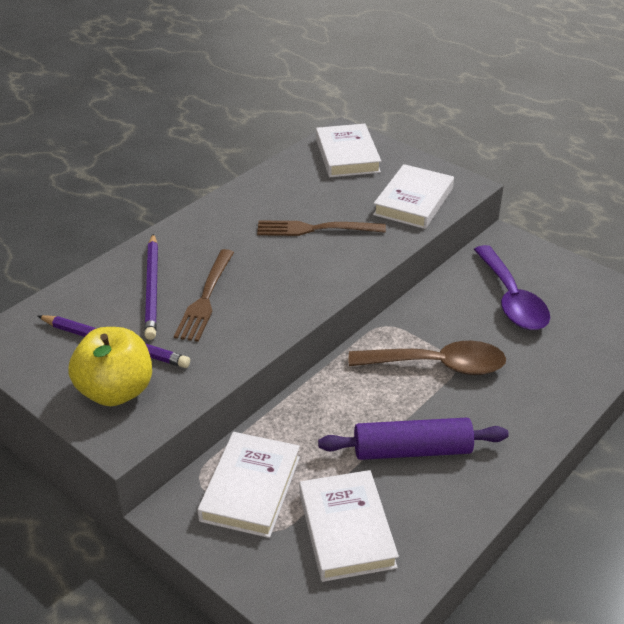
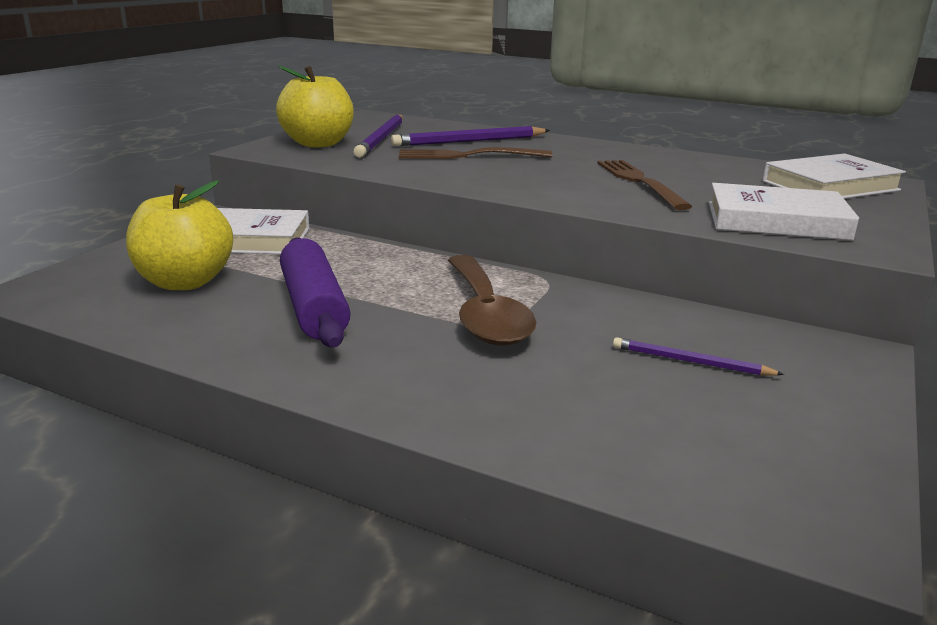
camera: 75 degrees right, 15 degrees down
white book [299,470,399,582] -> yellow apple [126,180,233,290]
purple spoon [474,245,550,330] -> purple pencil [613,337,784,376]

